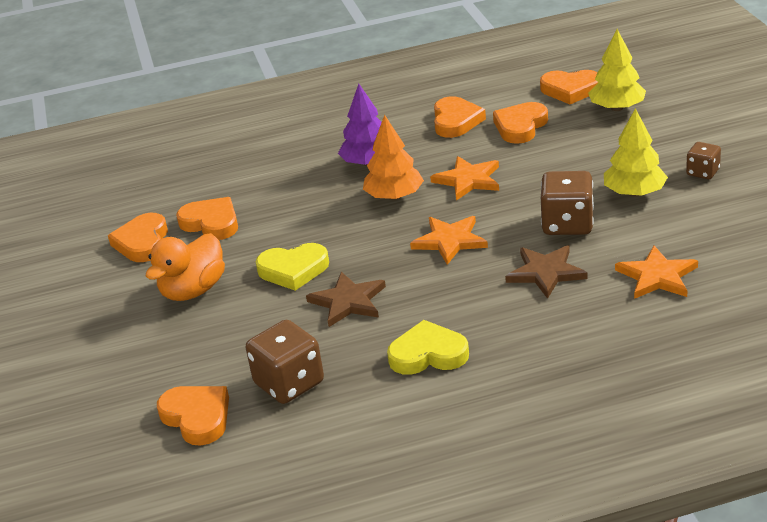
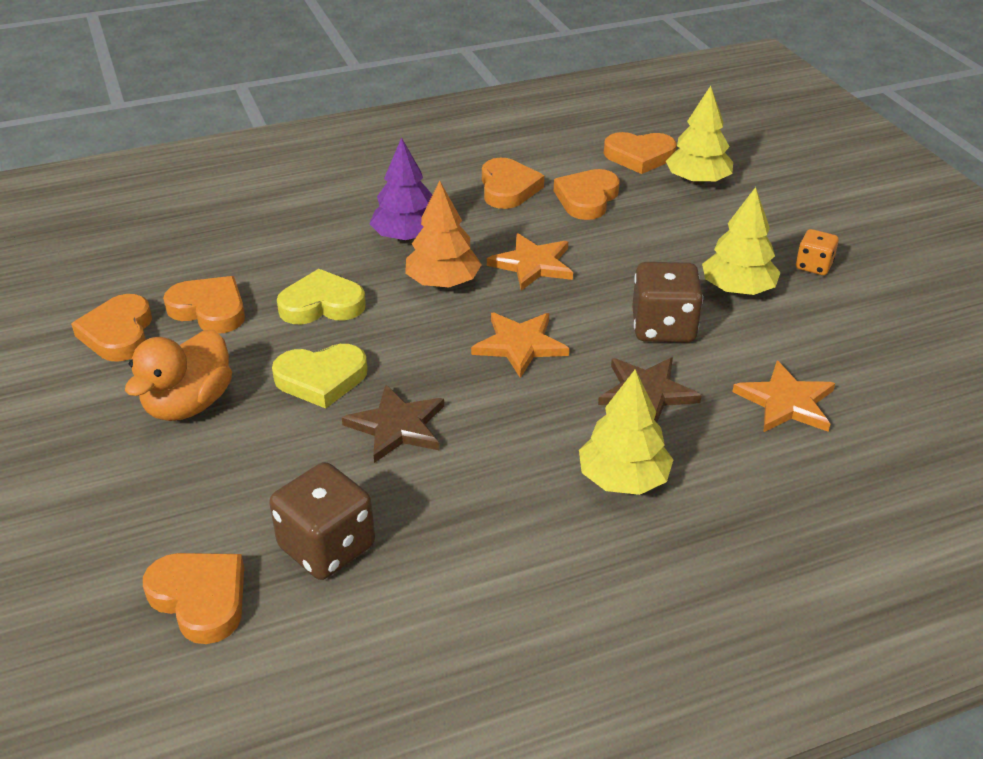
camera: 10 degrees left, 5 degrees up
yellow heart [387,320,469,375] -> yellow heart moved to [277,269,366,325]
brown dice [686,142,721,179] -> orange dice [796,229,839,275]
none -> yellow tree [579,369,673,495]

